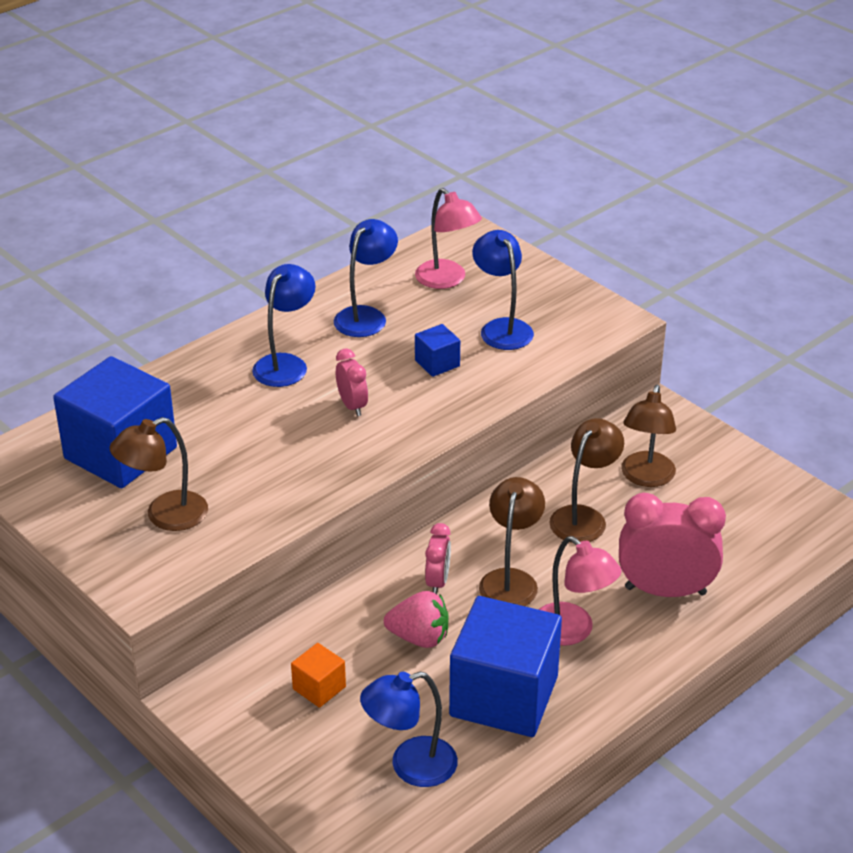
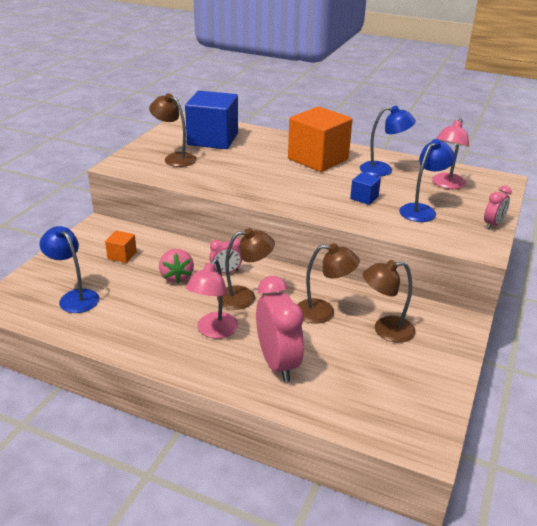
camera: 65 degrees right, 5 degrees down
blue lamp [252,264,316,387] -> orange cube [288,106,353,172]
pink clock [336,349,368,416] -> pink clock moved to [484,186,512,229]
blue cube [449,596,562,737] -> none

